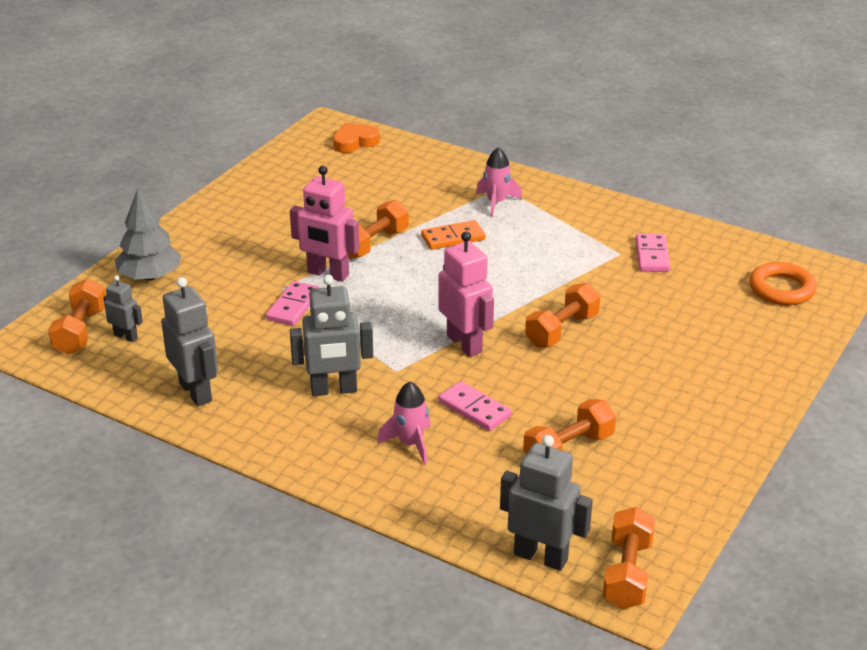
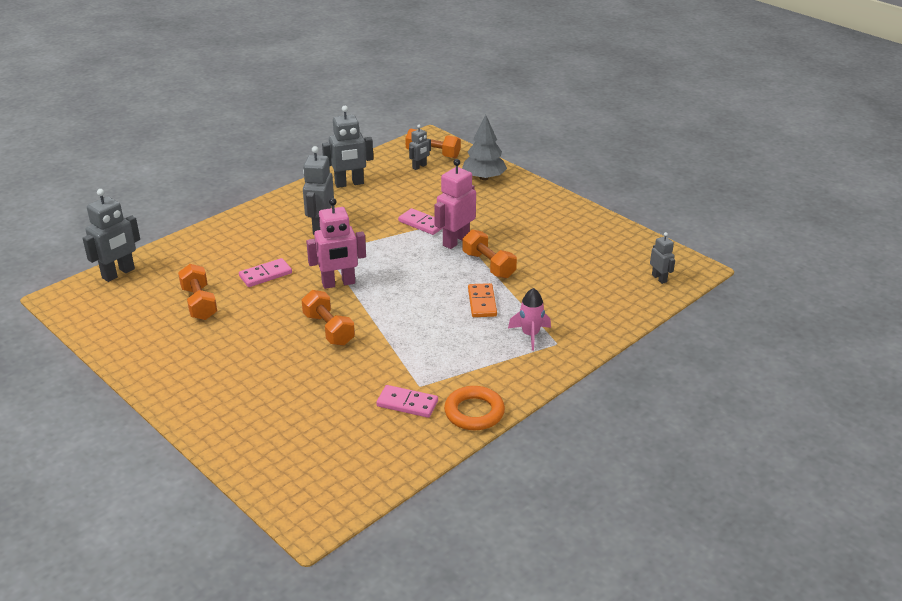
camera: 105 degrees right, 0 degrees up
orange heart [333,123,380,153] -> grey robot [650,232,675,284]
pink rocket [377,382,431,464] -> none
orange dumbbell [603,507,655,609] -> none
orange ring [750,262,817,305] -> orange ring moved to [444,386,505,430]

